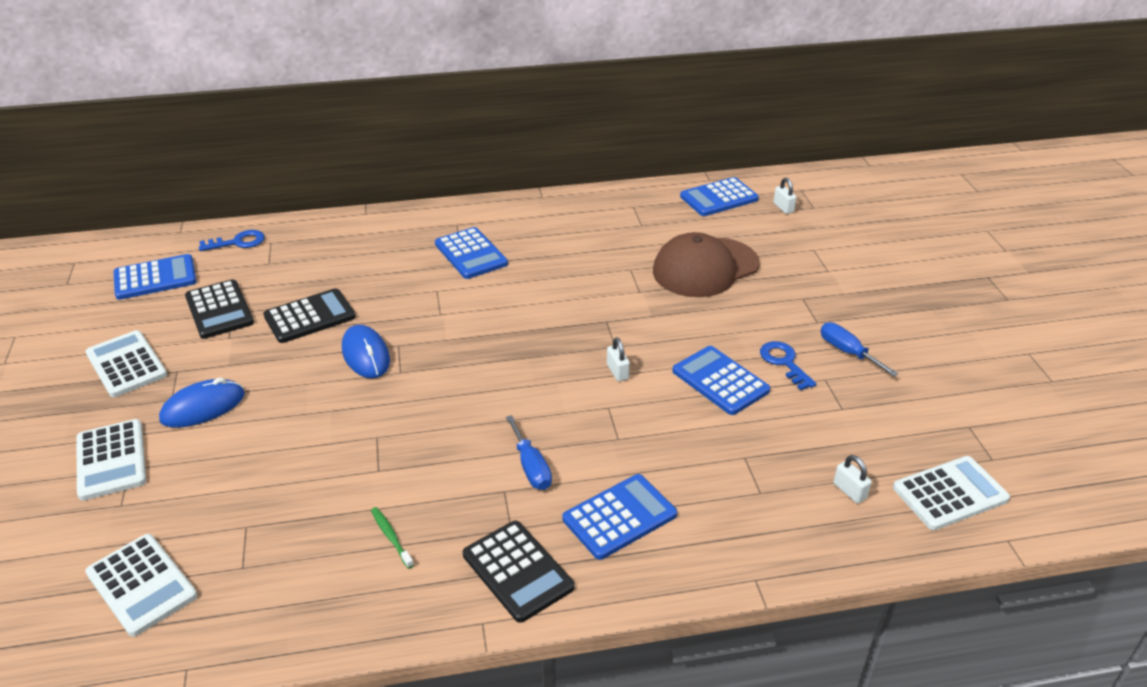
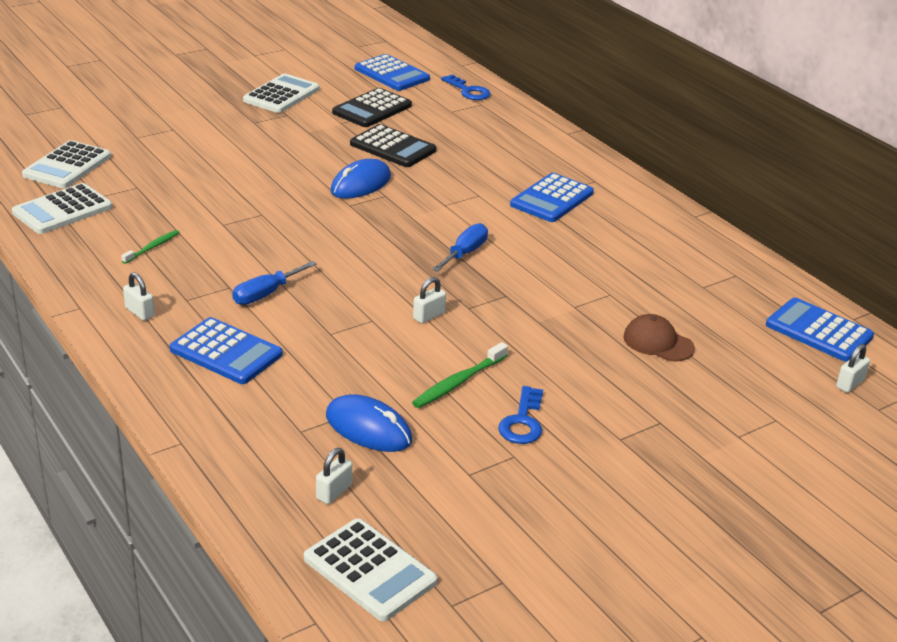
camera: 65 degrees right, 5 degrees down
white calculator [76,419,146,501] -> white calculator moved to [12,183,112,234]
blue mouse [159,378,245,428] -> blue mouse moved to [326,394,412,452]
black calculator [463,521,575,623] -> white padlock [123,272,155,321]
brown cap [653,232,760,297] -> brown cap [623,314,695,361], size x0.51
blue calculator [672,346,770,415] -> green toothbrush [412,342,508,408]
blue key [760,341,817,390] -> blue key turned 150 degrees clockwise [498,386,543,444]
blue screwdriver [820,322,898,376] -> blue screwdriver moved to [432,223,488,272]

